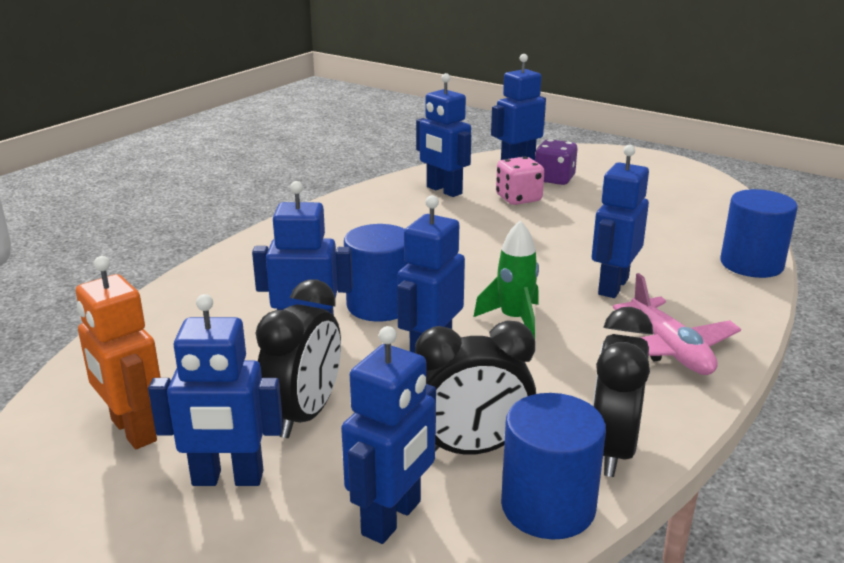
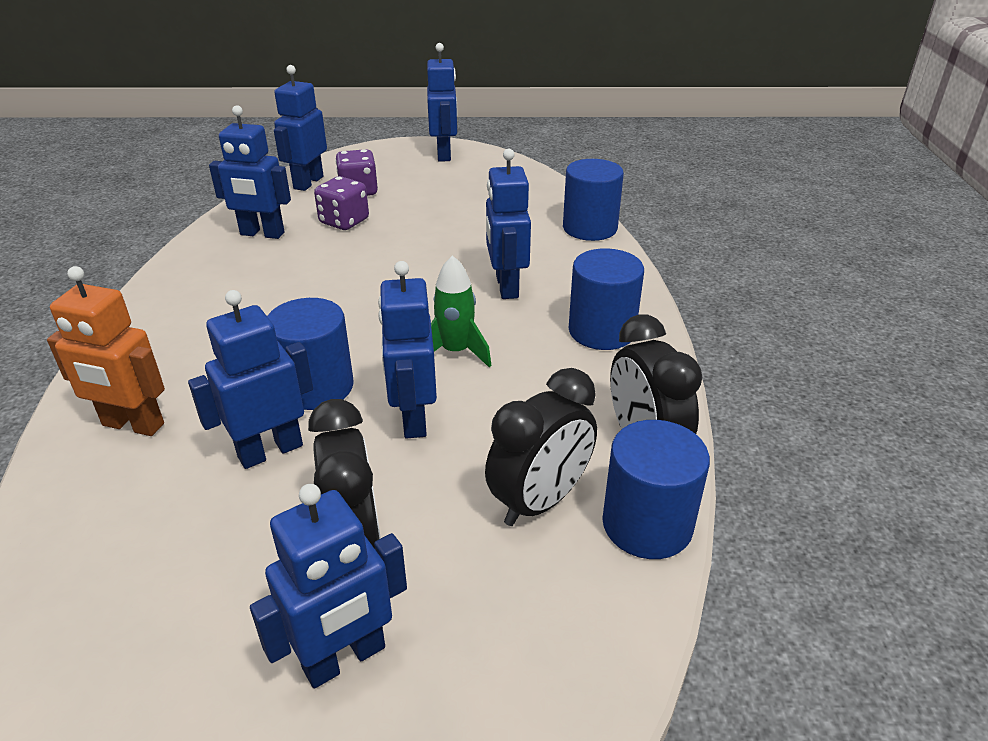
camera: 35 degrees left, 10 degrees up
orange robot [76,256,161,449] -> orange robot moved to [47,266,165,436]
blue robot [341,326,436,544] -> blue robot moved to [427,43,458,162]
pink dice [496,157,544,205] -> purple dice [314,176,369,230]
pink plane [613,273,741,375] -> blue cylinder [569,248,644,350]

